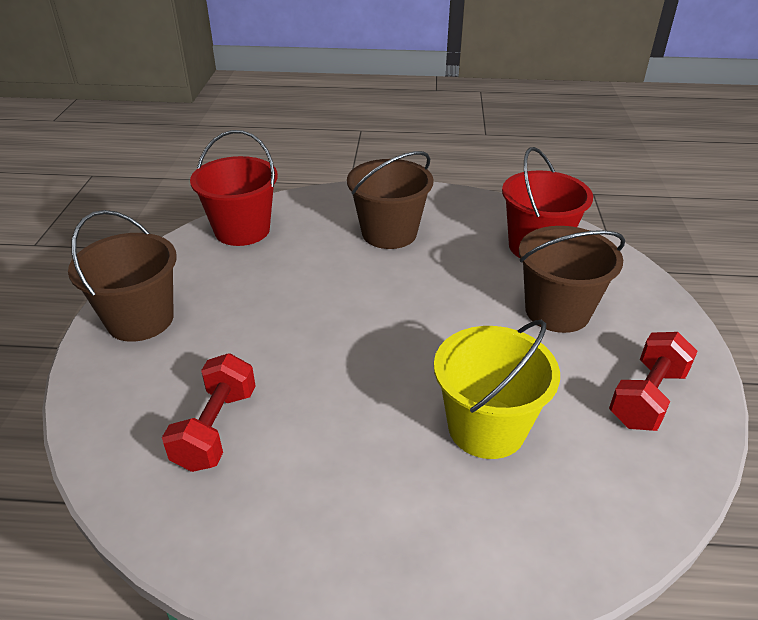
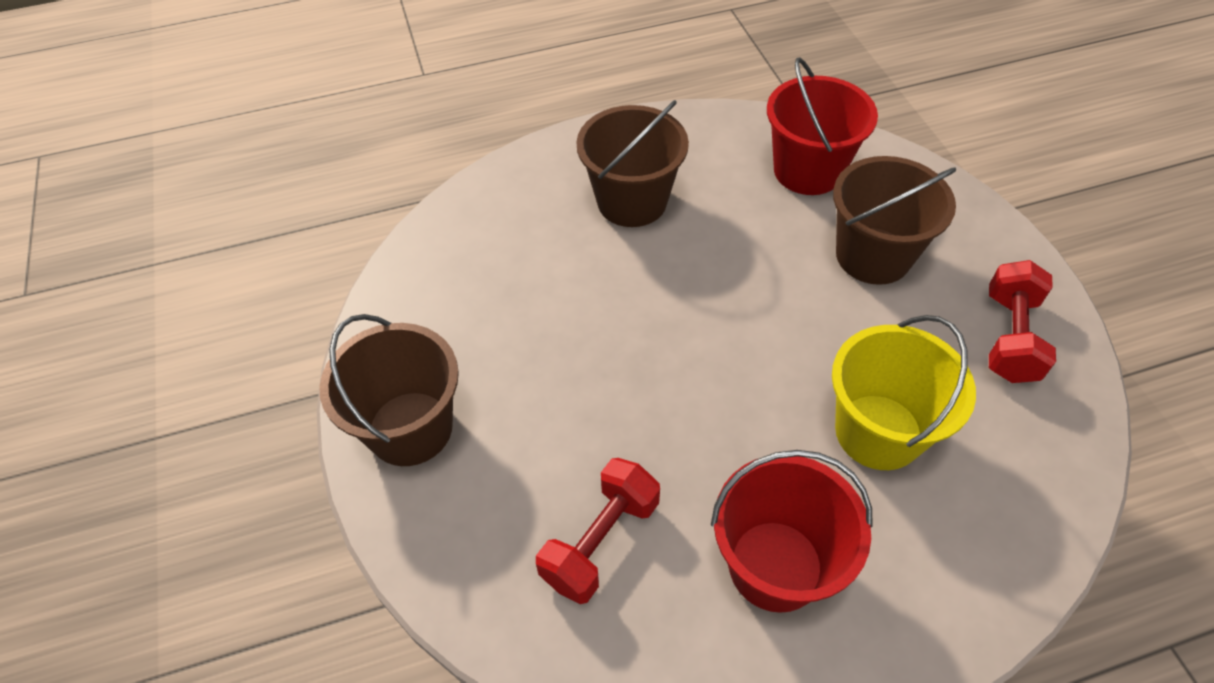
camera: 20 degrees left, 15 degrees up
red dumbbell [162,353,256,472] -> red dumbbell turned 45 degrees clockwise [536,458,660,604]
red bucket [190,130,278,246] -> red bucket moved to [711,450,873,613]

